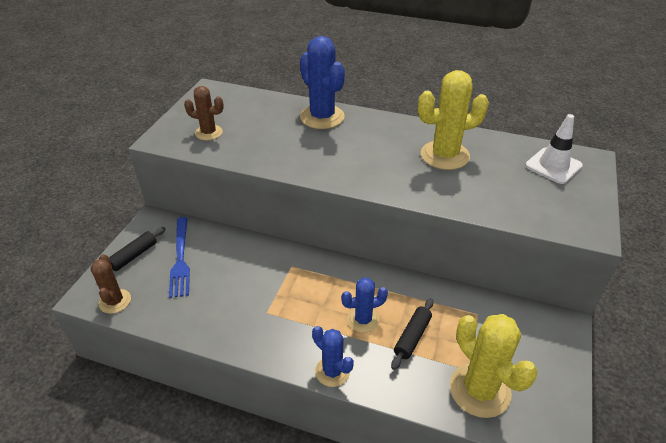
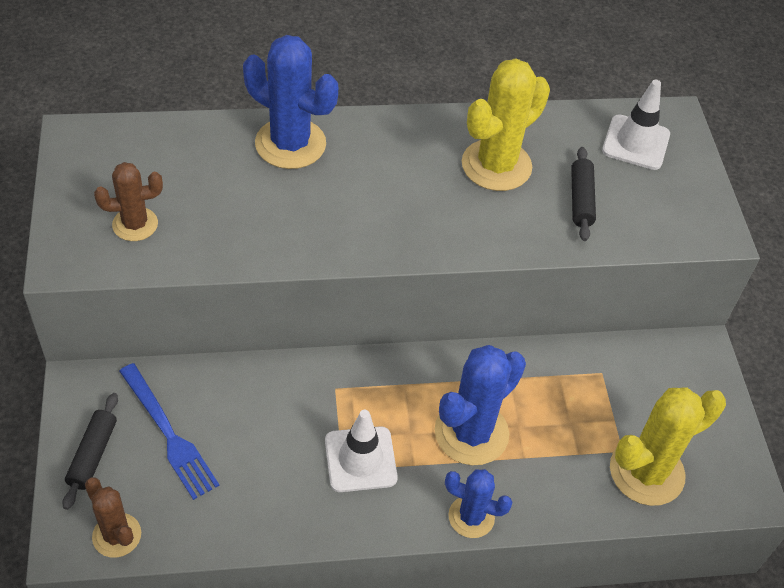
camera: 30 degrees left, 10 degrees up
blue cactus [341,277,388,333] -> blue cactus [434,345,526,465], size x1.69
black rolling pin [391,298,433,370] -> black rolling pin moved to [571,147,596,241]
yellow cactus [450,314,538,418] -> yellow cactus turned 60 degrees counterclockwise [610,387,726,506]
none -> white traffic cone [325,410,398,492]

